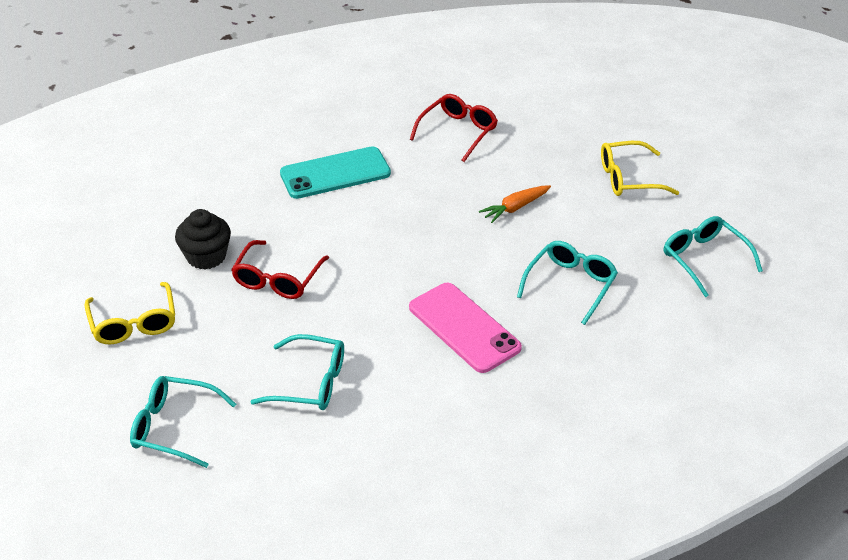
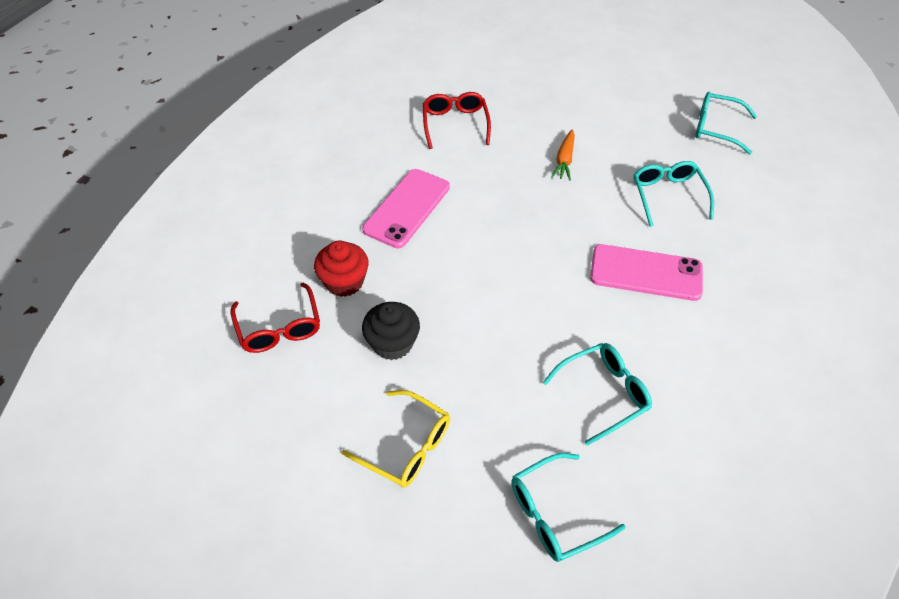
camera: 40 degrees left, 10 degrees up
red glasses [231,240,329,299] -> red glasses moved to [231,283,320,353]
turquoise phone [280,146,391,199] -> pink phone [362,169,450,248]
yellow glasses [601,141,679,196] -> none
none -> red cupcake [314,240,369,297]

